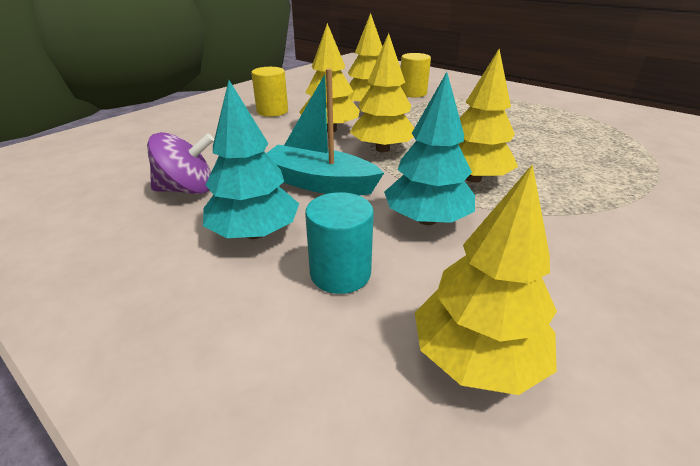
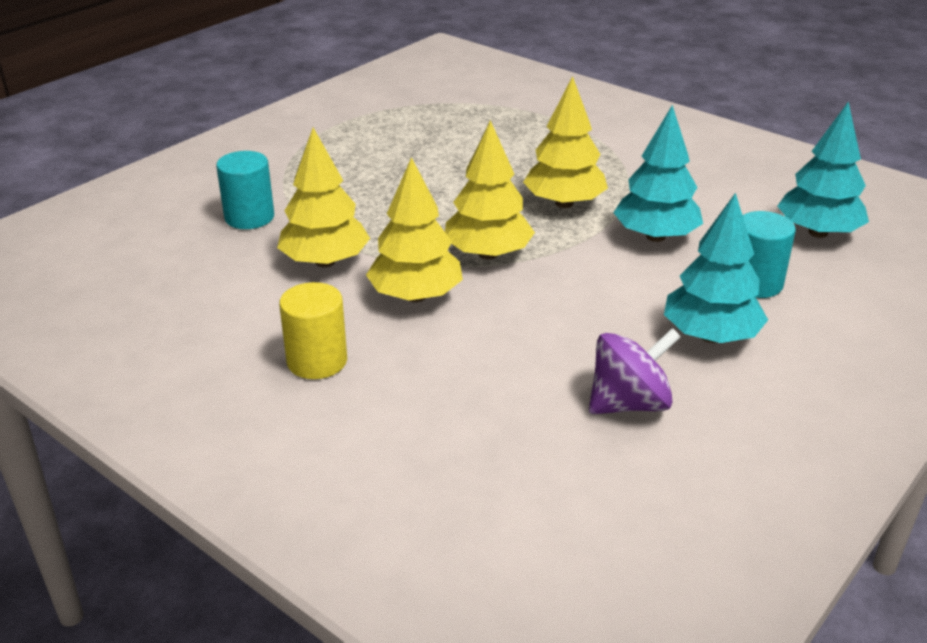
camera: 90 degrees left, 0 degrees up
purple spinning top [147,132,214,194] -> purple spinning top turned 75 degrees clockwise [589,328,681,414]
turquoise boat [266,69,384,195] -> none
yellow cylinder [400,53,431,98] -> turquoise cylinder [216,151,274,229]
yellow tree [415,164,557,395] -> turquoise tree [777,102,869,238]

